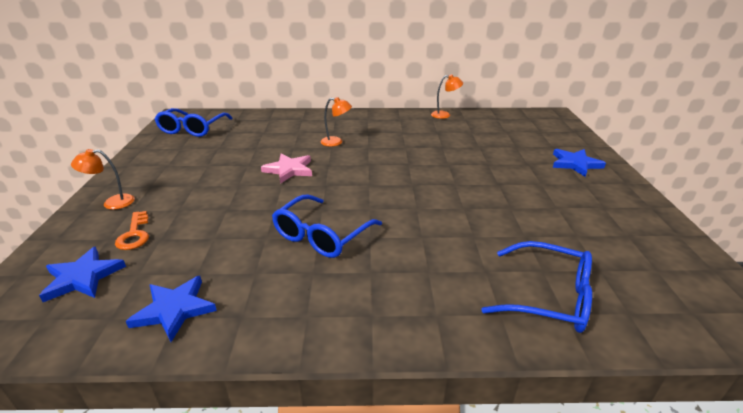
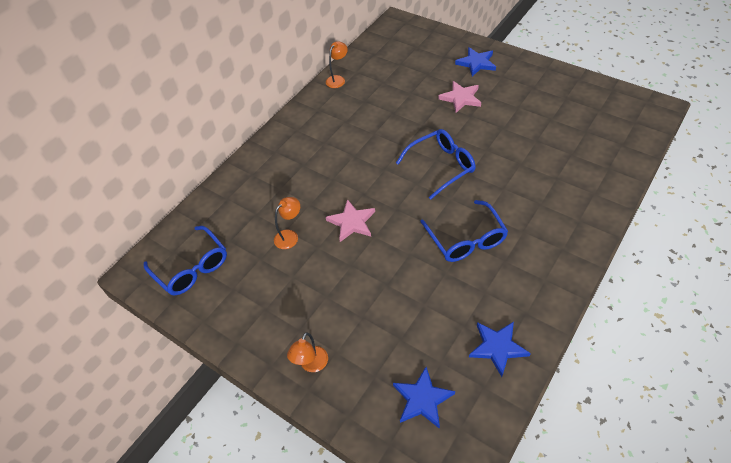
camera: 50 degrees left, 20 degrees up
orange key [115,211,149,250] -> none
orange lamp [321,97,352,147] -> orange lamp moved to [274,197,300,249]
blue glasses [481,241,592,333] -> blue glasses moved to [396,129,476,199]
none -> pink star [438,81,481,113]

